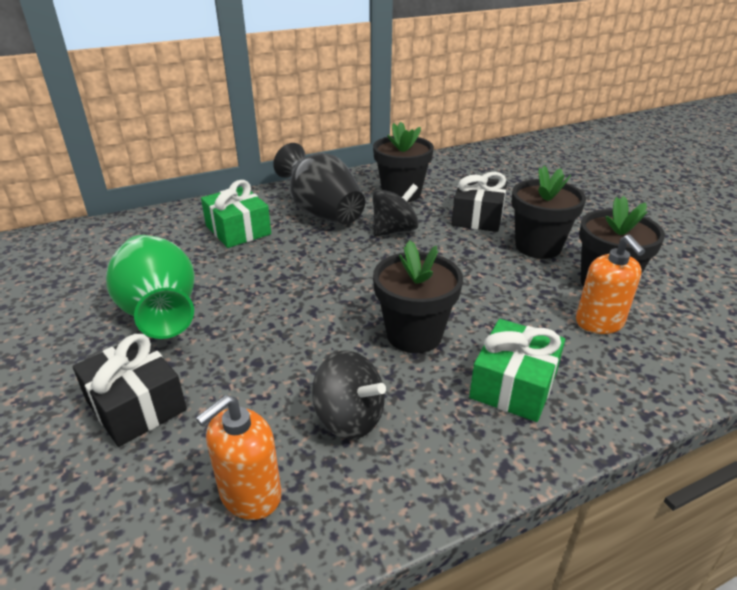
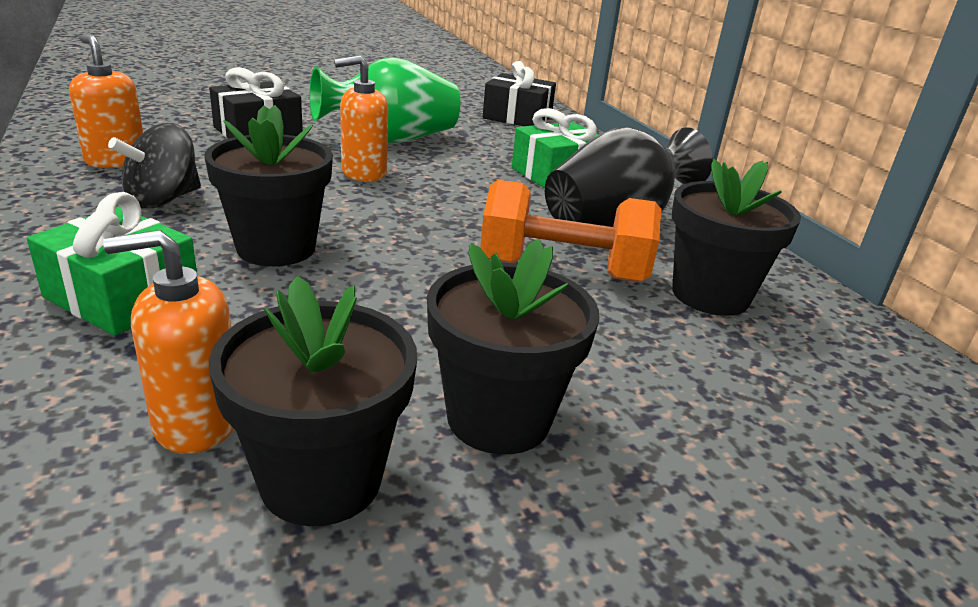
camera: 90 degrees right, 5 degrees down
black spinning top [373,184,419,237] -> orange dumbbell [480,180,662,282]
black gift [452,172,507,232] -> black gift moved to [483,61,556,126]
none -> orange soap dispenser [334,56,388,182]

